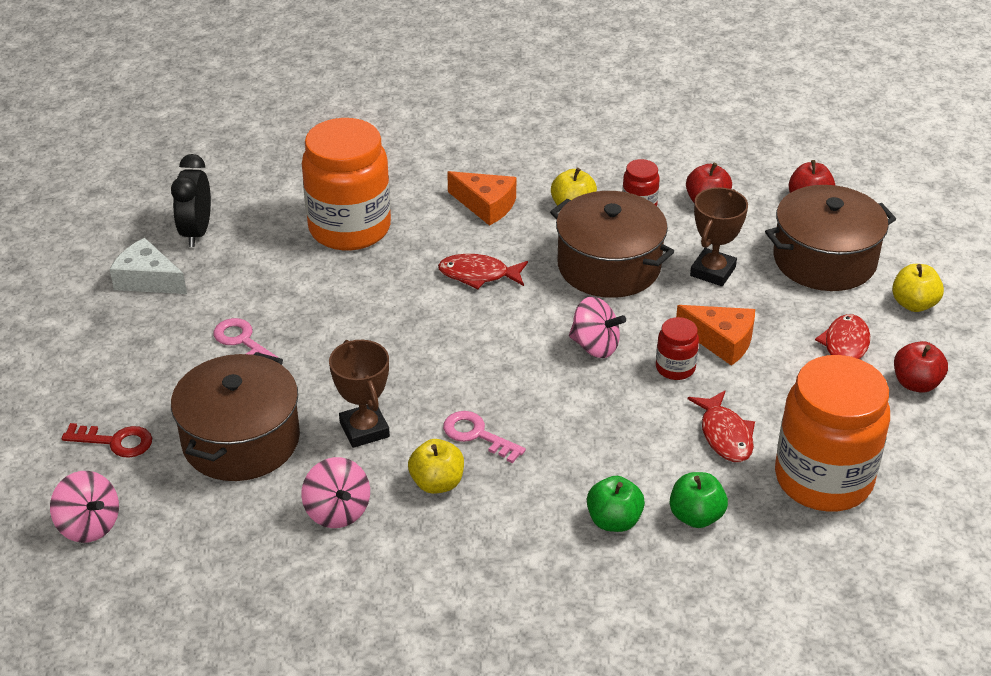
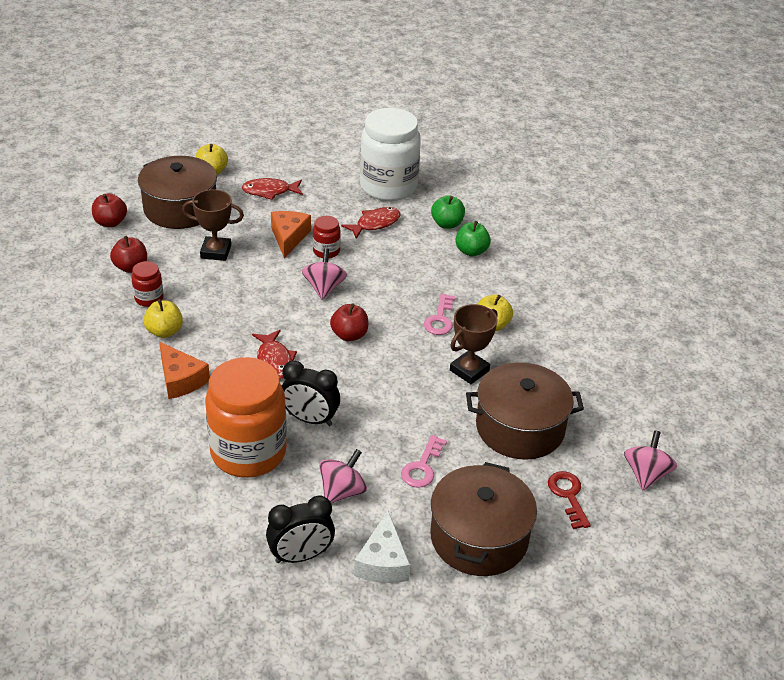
camera: 115 degrees left, 0 degrees up
pink spinning top [301,457,370,528] -> pink spinning top moved to [319,449,367,503]
orange cheese [447,171,516,226] -> orange cheese turned 135 degrees clockwise [159,342,210,399]
brown pot [550,191,674,298] -> brown pot moved to [430,462,537,576]
orange jar [775,355,890,512] -> white jar [360,108,421,201]
red apple [894,341,948,393] -> red apple moved to [330,303,368,341]
none -> black clock [282,361,340,426]

